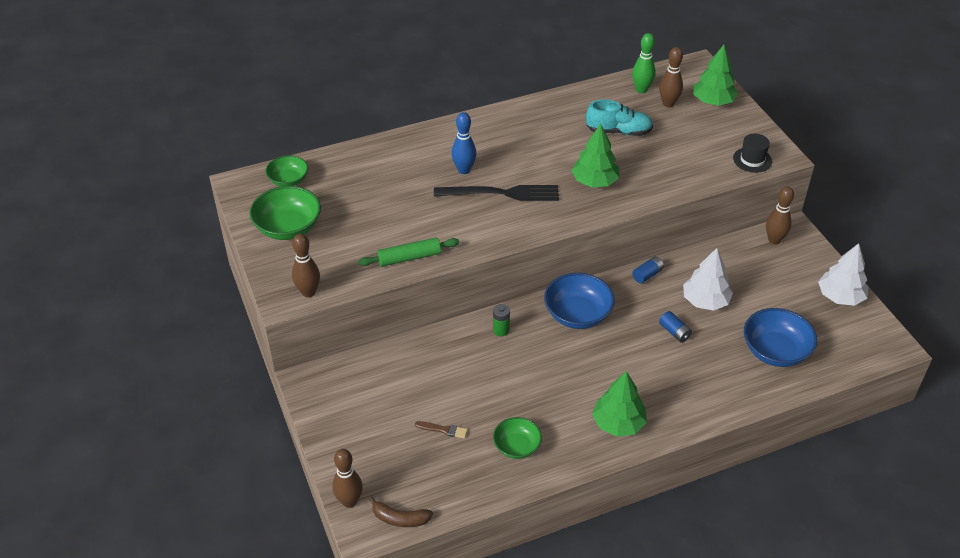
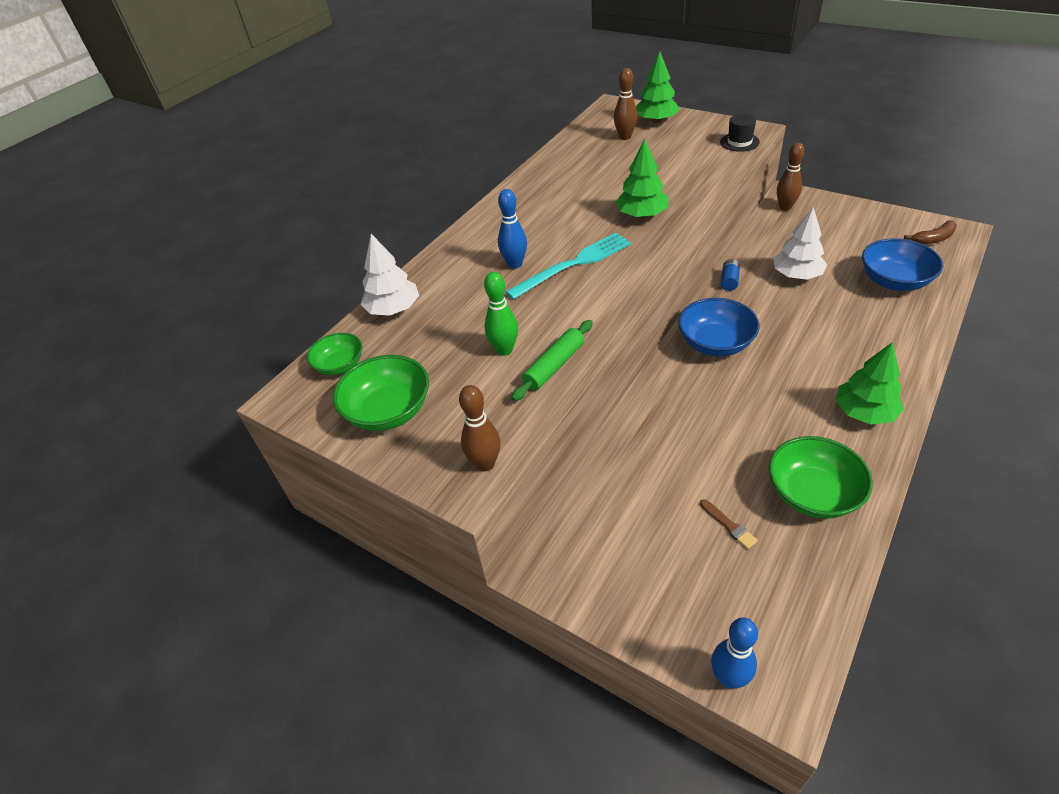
camera: 30 degrees left, 0 degrees up
brown bowling pin [332,449,363,508] -> blue bowling pin [711,617,758,689]
brown banana [368,496,433,527] -> brown banana moved to [904,220,957,244]
brown brush [415,421,468,439] -> brown brush turned 75 degrees clockwise [700,499,758,549]
black fork [434,185,559,201] -> turquoise fork [506,233,631,300]
green battery [493,304,510,336] -> none
green bowl [493,417,542,459] -> green bowl [769,436,873,519], size x1.59
turquoise shoe [586,99,653,136] -> none
green bowling pin [632,33,656,93] -> green bowling pin moved to [484,272,518,356]
blue battery [659,311,692,343] -> none
white tree [818,243,869,306] -> white tree moved to [360,234,419,316]

